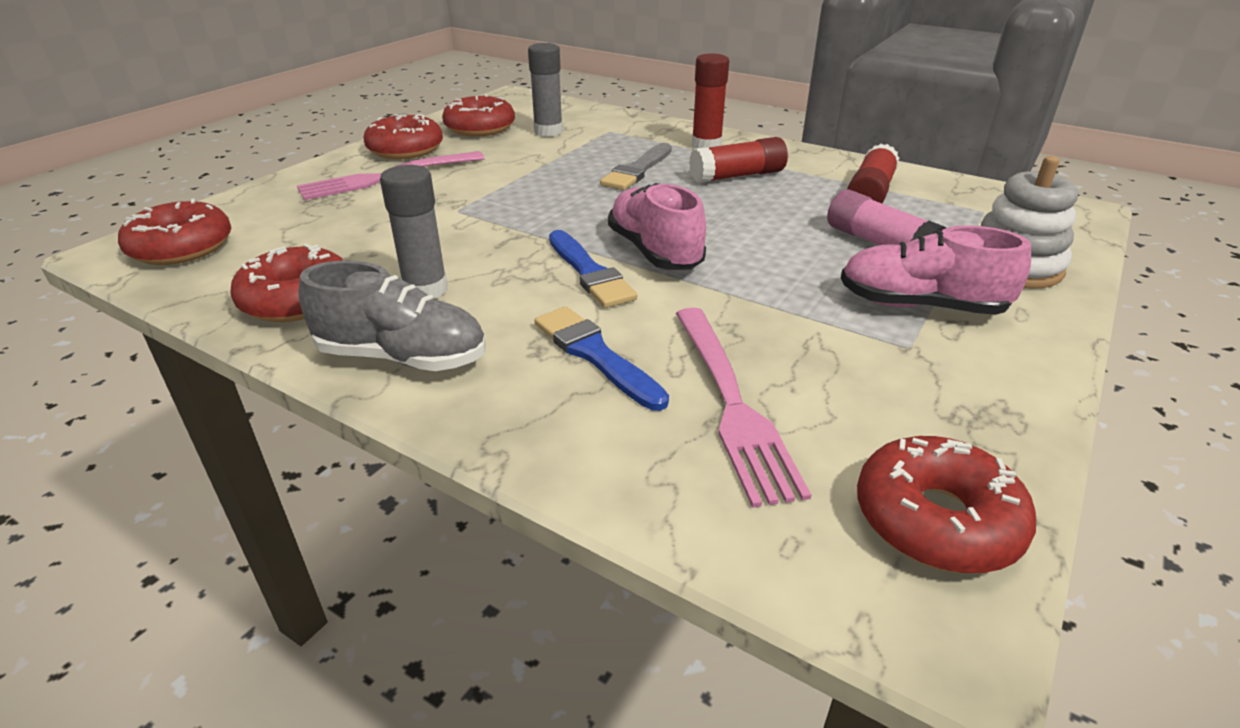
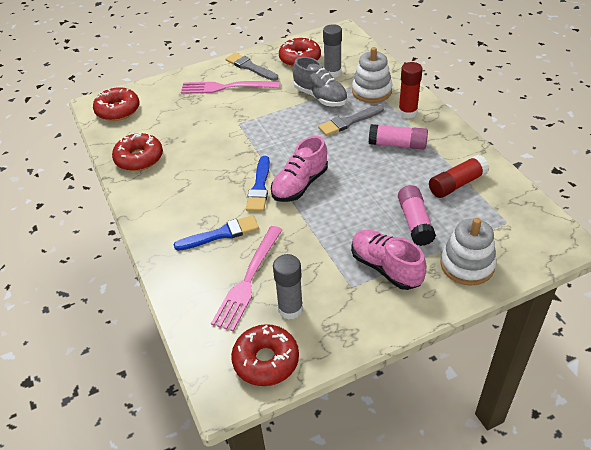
camera: 35 degrees right, 10 degrees up
grey shoe [298,260,486,371] -> grey shoe moved to [293,57,348,107]
red donut [364,114,443,159] -> grey brush [225,53,278,81]
grey glue stick [380,165,448,299] -> grey glue stick moved to [273,254,303,320]
blue brush [534,306,669,411] -> blue brush turned 75 degrees clockwise [173,215,259,251]
pink shoe [608,183,706,270] -> pink shoe turned 150 degrees counterclockwise [271,136,328,202]
red glue stick [689,137,788,183] -> pink glue stick [369,124,428,150]
none -> white stacking toy [352,47,393,103]

